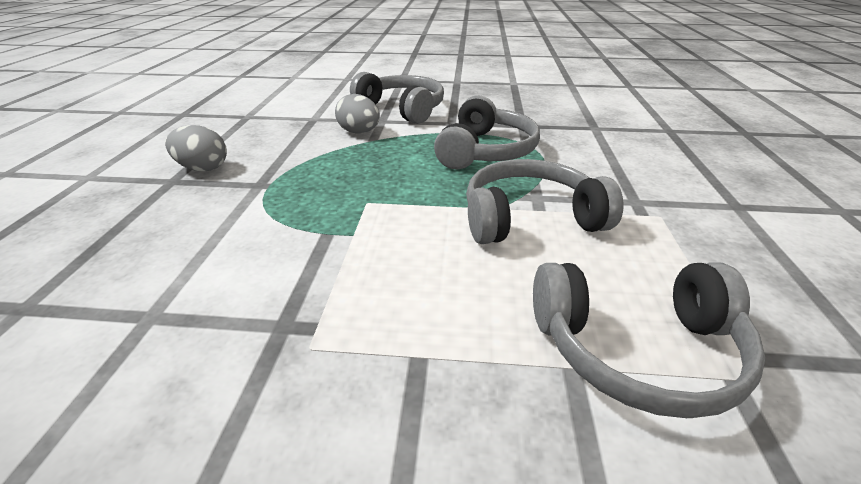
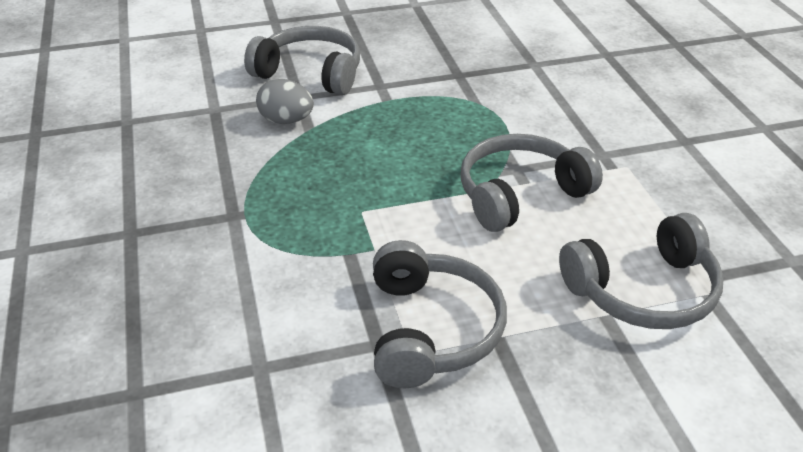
camera: 20 degrees left, 5 degrees up
grey egg [165,125,227,171] -> none
grey headphones [434,95,540,169] -> grey headphones moved to [373,240,507,389]

